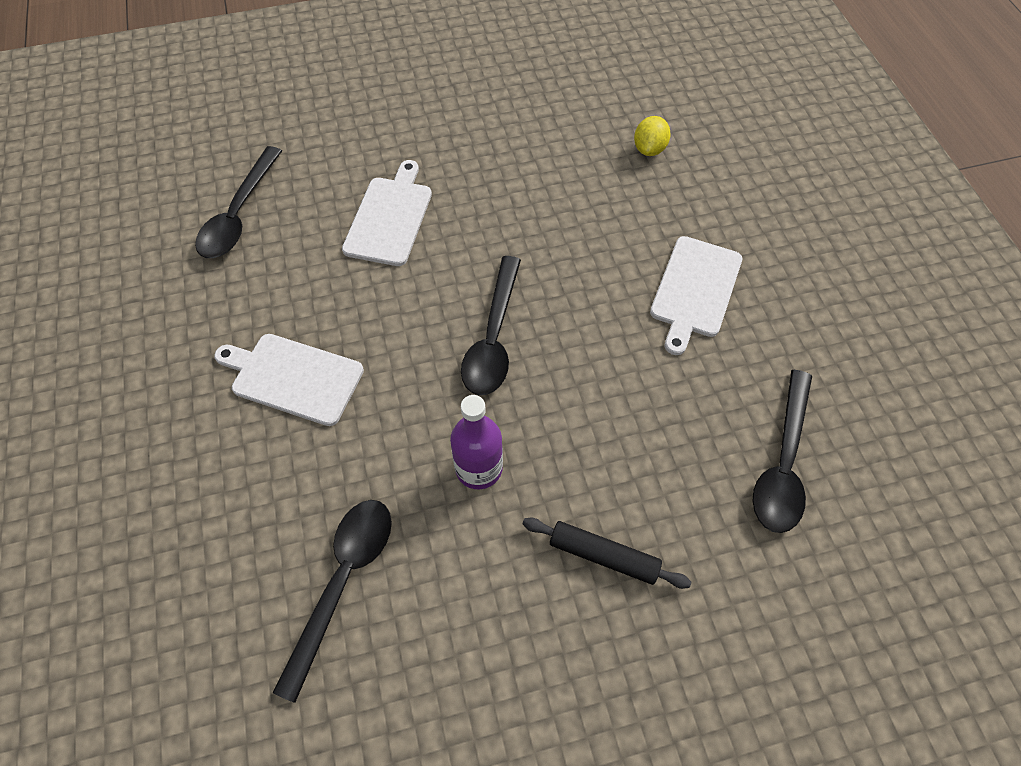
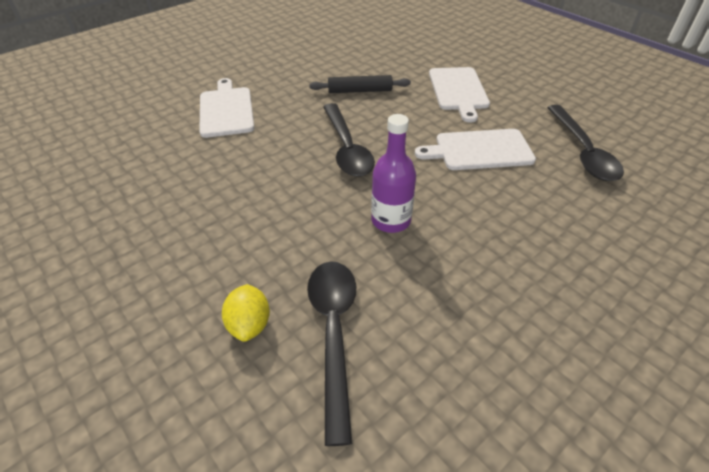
camera: 25 degrees left, 15 degrees down
black spoon [195,146,282,258] -> none
white cutting board [214,334,364,426] -> white cutting board moved to [415,129,536,170]
black rolling pin [523,518,691,589] -> black rolling pin moved to [309,75,411,93]
yellow lemon [634,116,671,156] -> yellow lemon moved to [222,284,270,342]

